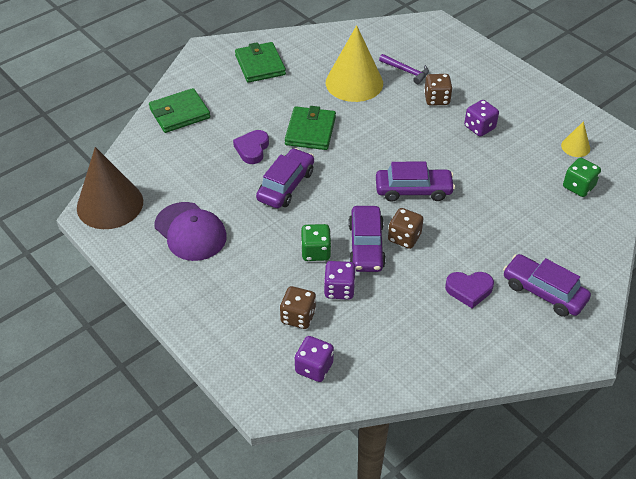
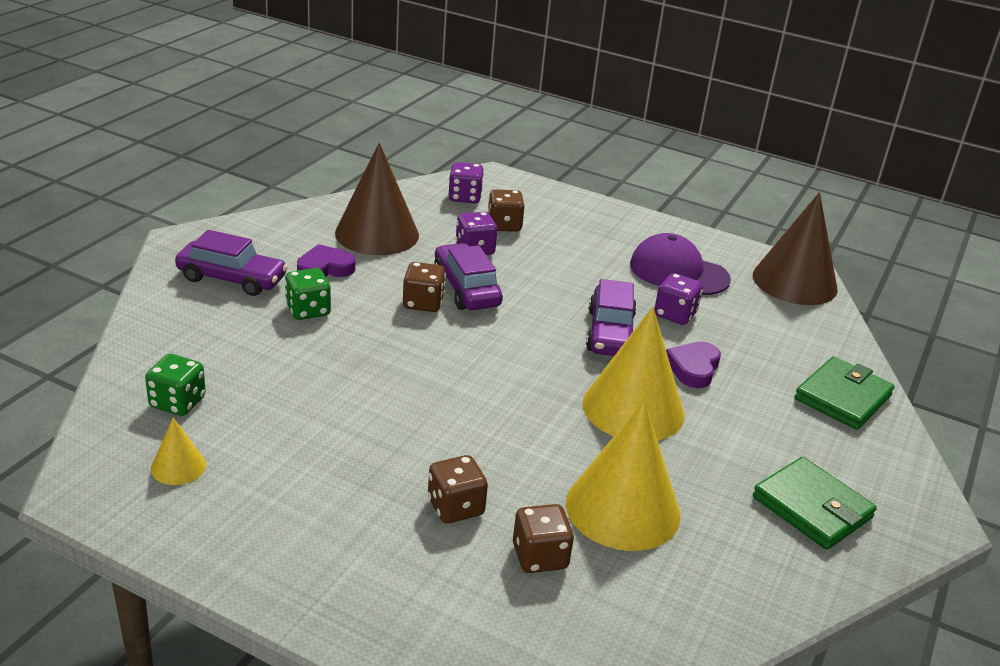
camera: 155 degrees right, 15 degrees down
purple heart [233,130,269,164] -> purple heart turned 150 degrees counterclockwise [666,342,721,388]
green wallet [285,106,336,150] -> yellow cone [582,307,685,441]
green dice [301,224,331,261] -> green dice moved to [285,268,331,320]
purple car [376,161,455,202] -> none
purple hammer [379,54,429,84] -> brown dice [513,504,574,573]
purple dice [464,100,499,136] -> purple dice moved to [654,273,703,325]
none -> brown cone [335,143,419,255]

